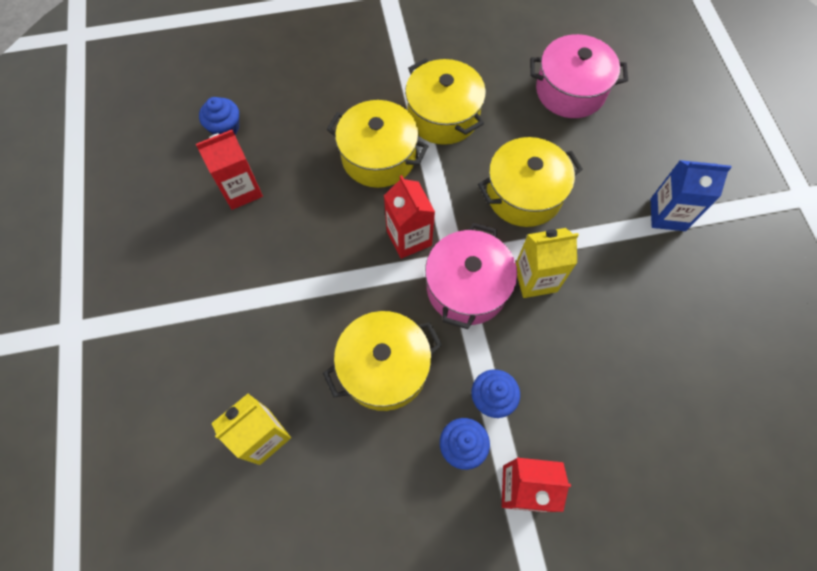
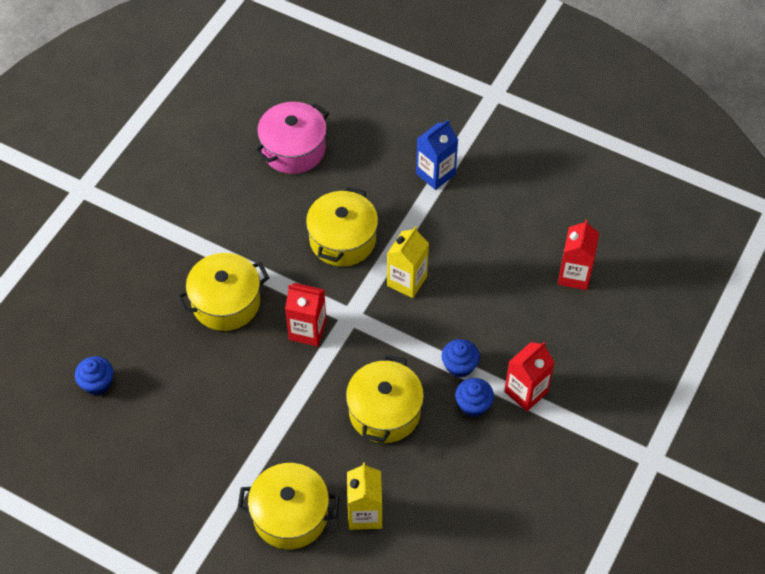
camera: 50 degrees left, 10 degrees down
red carton [196,130,263,210] -> red carton moved to [558,219,599,290]
yellow pot [405,58,486,145] -> yellow pot moved to [237,463,340,549]
pink pot [425,223,517,329] -> none

